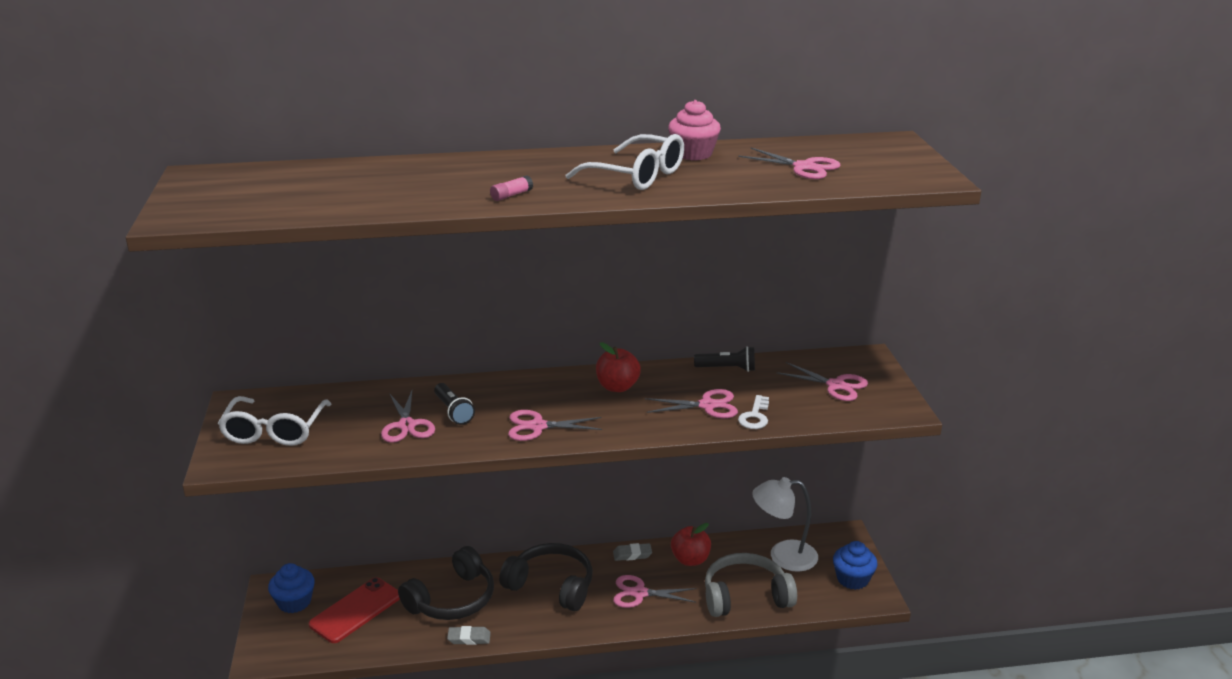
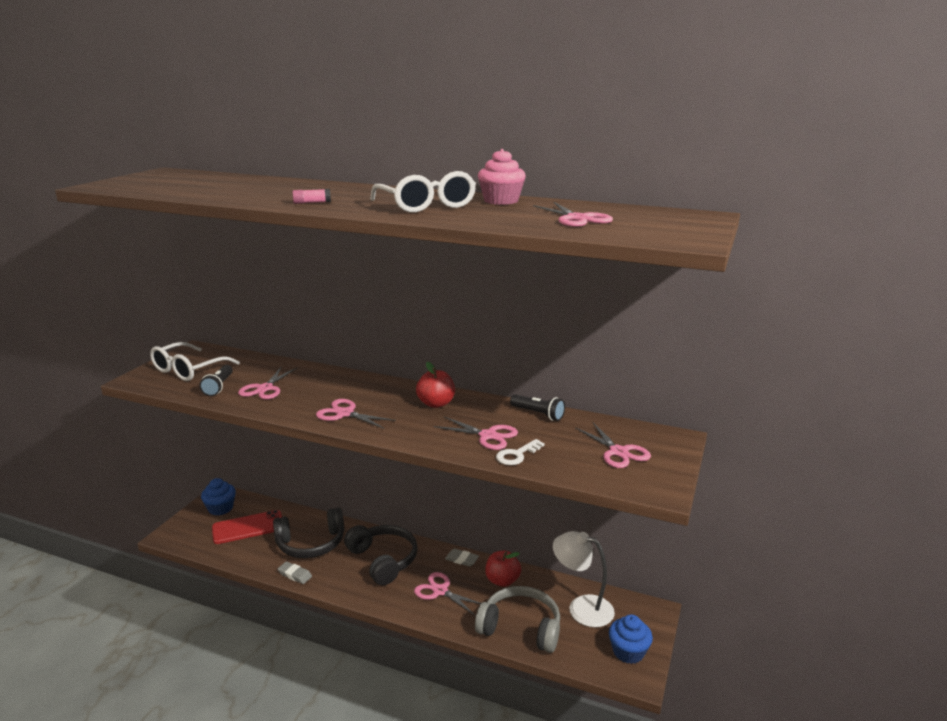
camera: 30 degrees right, 5 degrees down
black flashlight [434,383,475,425] -> black flashlight moved to [199,365,233,396]

